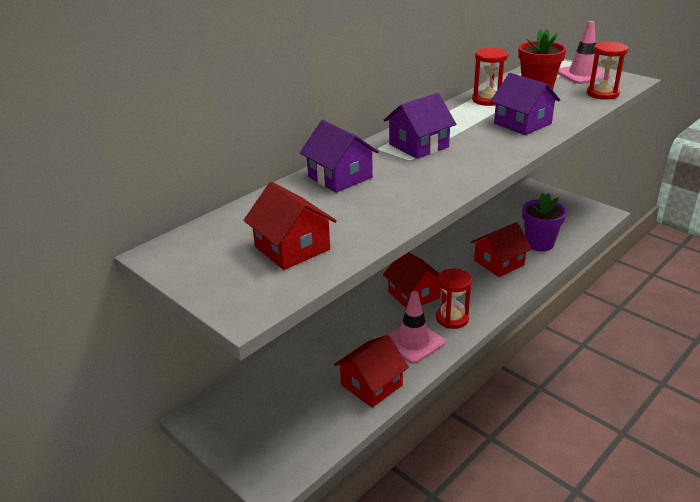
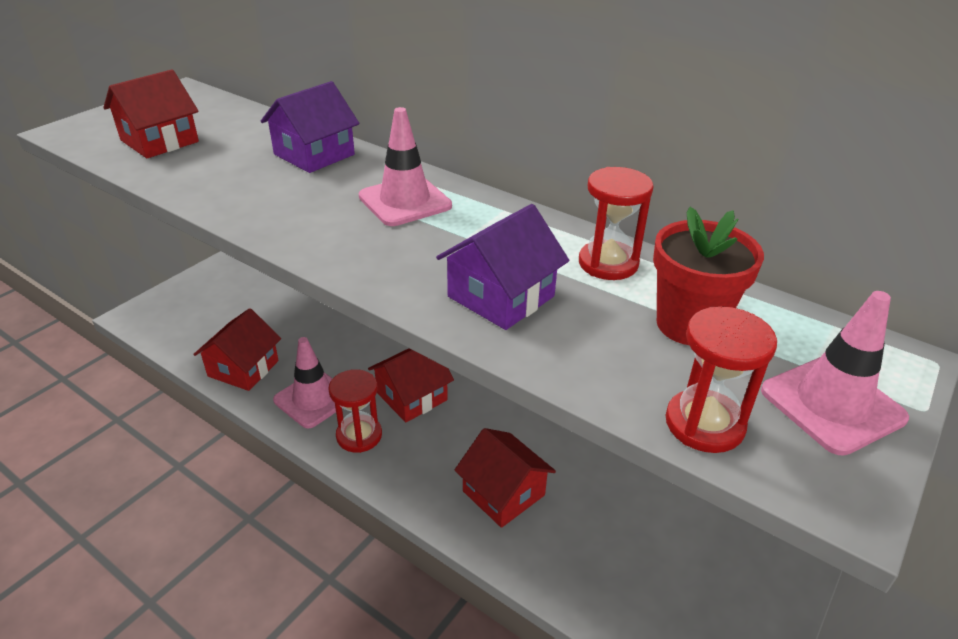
camera: 80 degrees right, 5 degrees up
red house [334,335,409,408] -> red house turned 75 degrees clockwise [193,308,281,391]
purple house [384,93,456,159] -> pink traffic cone [359,107,452,226]
purple flower pot [522,193,567,251] -> none

